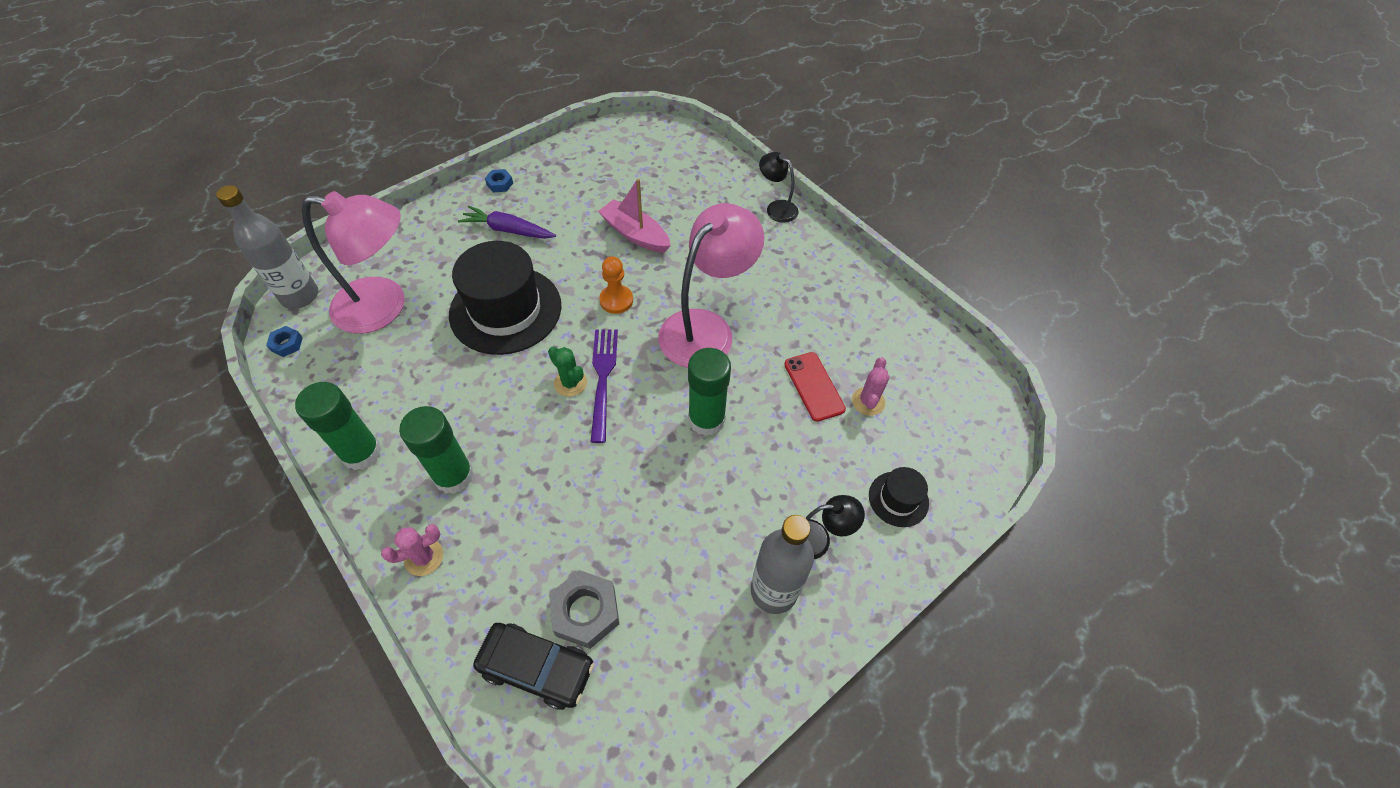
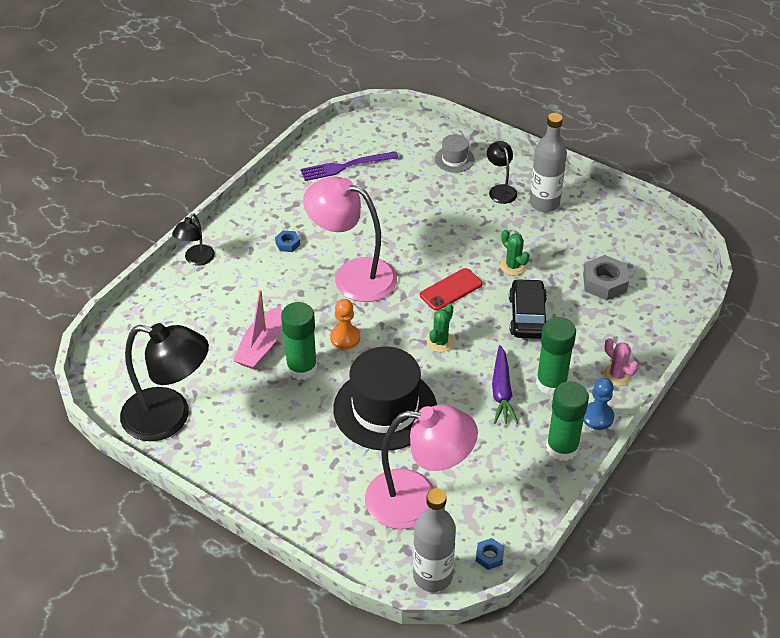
camera: 105 degrees left, 10 degrees down
pink lamp [302,191,405,334] -> pink lamp turned 105 degrees clockwise [365,405,478,529]
purple carrot [458,205,556,239] -> purple carrot moved to [492,345,518,424]
black car [473,623,594,710] -> black car moved to [509,279,547,339]
blue nut [485,169,513,193] -> blue nut moved to [275,230,300,252]
purple fork [591,330,618,443] -> purple fork moved to [300,151,399,181]
green glue stick [688,348,731,436] -> green glue stick moved to [281,302,317,380]
red phone [784,352,846,422] -> red phone moved to [420,268,482,311]
pink cactus [852,357,889,416] -> none
black hat [869,467,929,527] -> grey hat [435,134,475,173]
none -> black lamp [120,323,209,441]
none -> green cactus [500,230,529,275]
none -> blue pawn [583,378,614,430]

